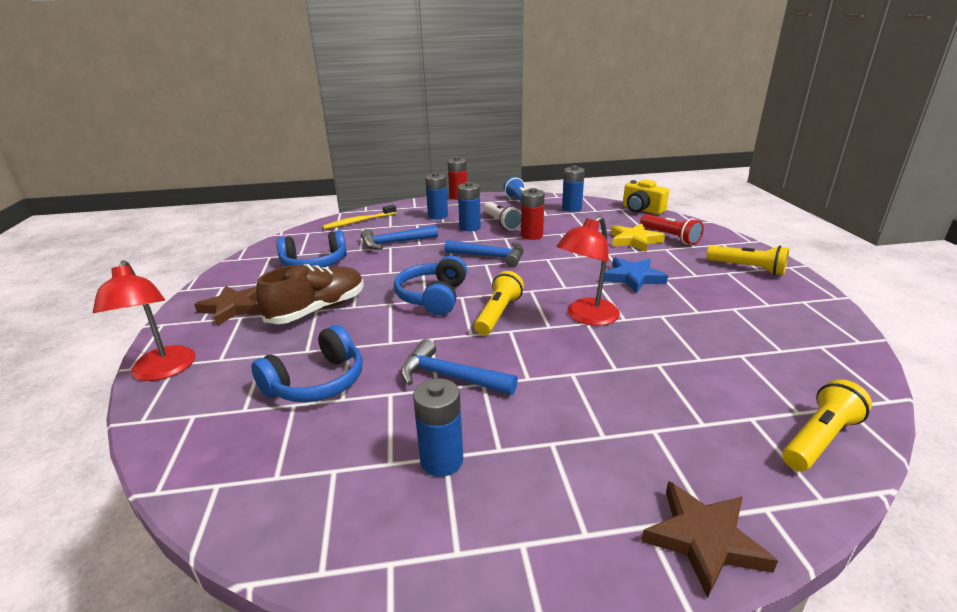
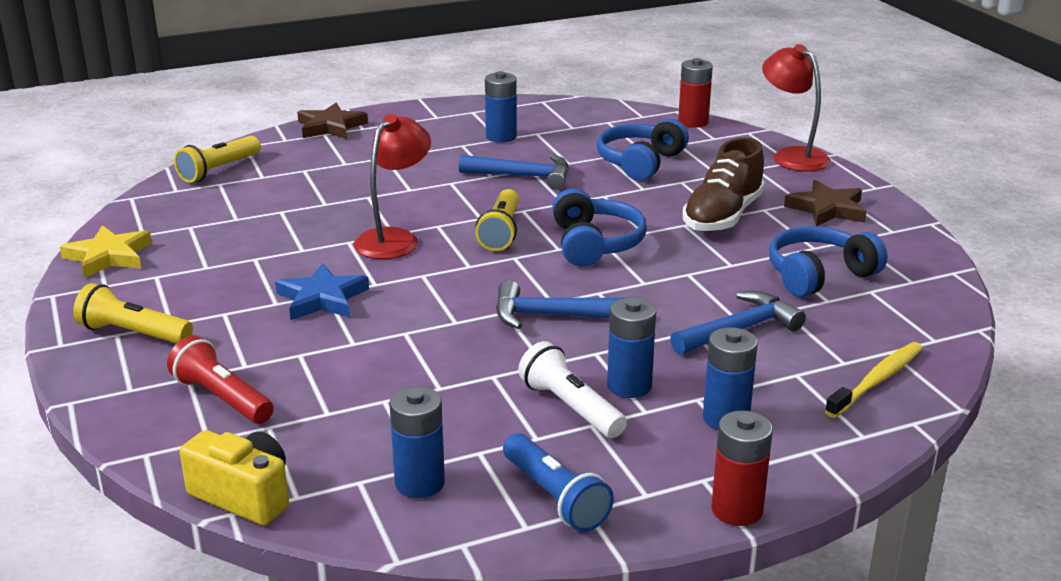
camera: 165 degrees right, 0 degrees up
red battery [521,188,545,240] -> red battery moved to [678,58,713,128]
yellow star [611,224,665,252] -> yellow star moved to [60,225,152,278]

